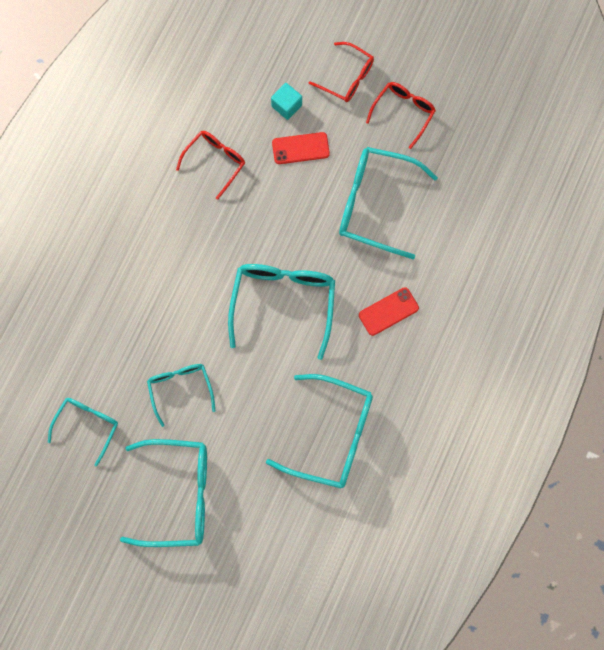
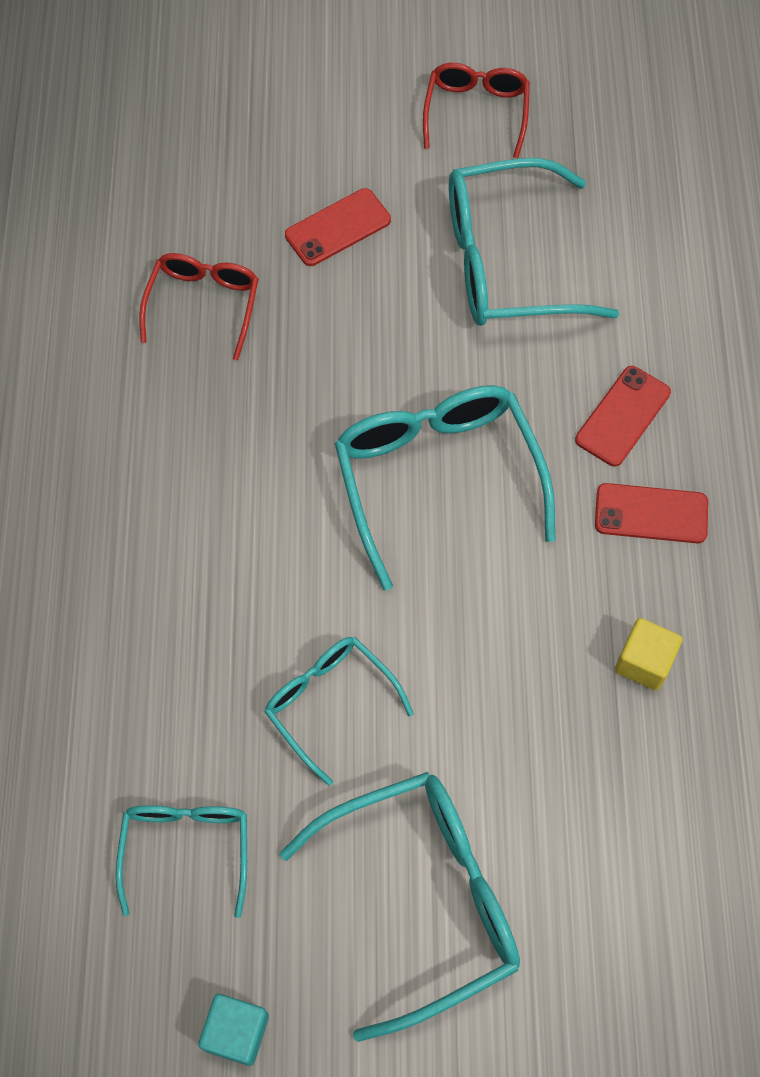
camera: 25 degrees left, 10 degrees down
turquoise glasses [266,374,373,488] -> yellow cube [614,618,683,691]
turquoise cube [271,83,302,120] -> turquoise cube moved to [198,994,269,1066]
red glasses [309,42,374,102] -> none
none -> red phone [595,483,708,543]

